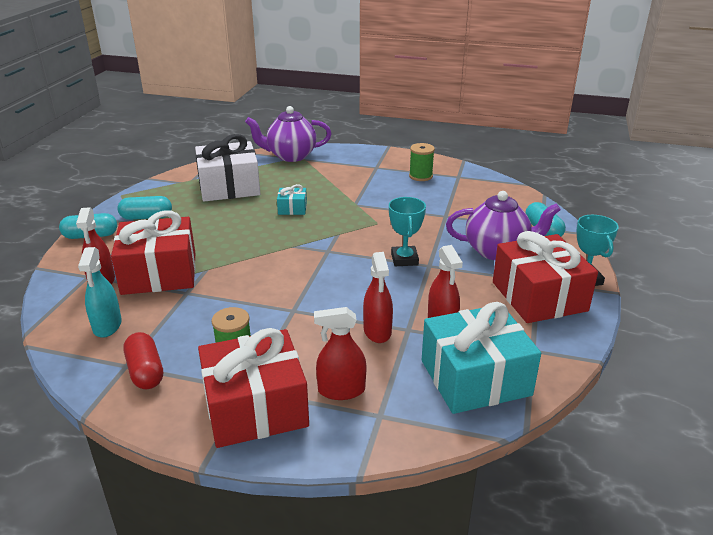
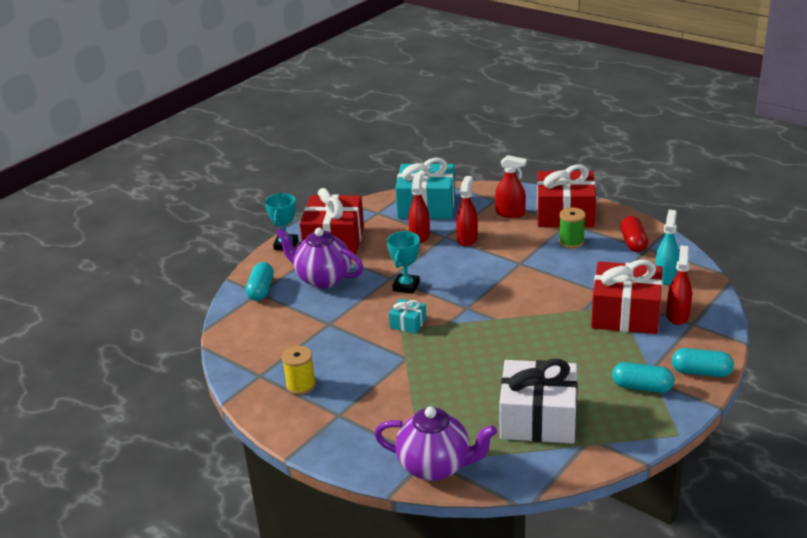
camera: 155 degrees left, 0 degrees up
turquoise gift [277,184,307,215] -> turquoise gift moved to [389,299,427,334]
green spool [409,143,435,181] -> yellow spool [282,346,316,395]

